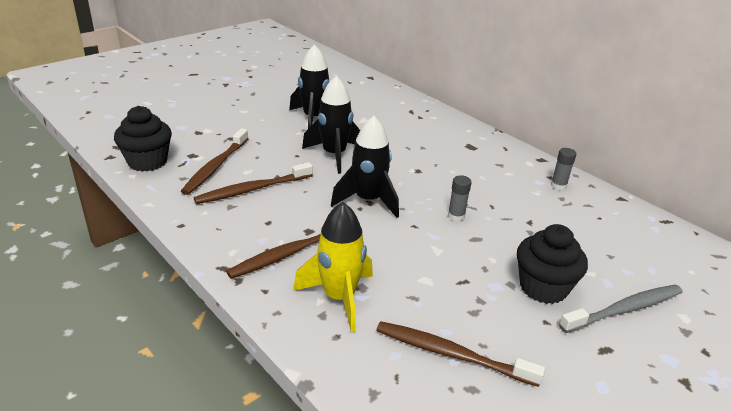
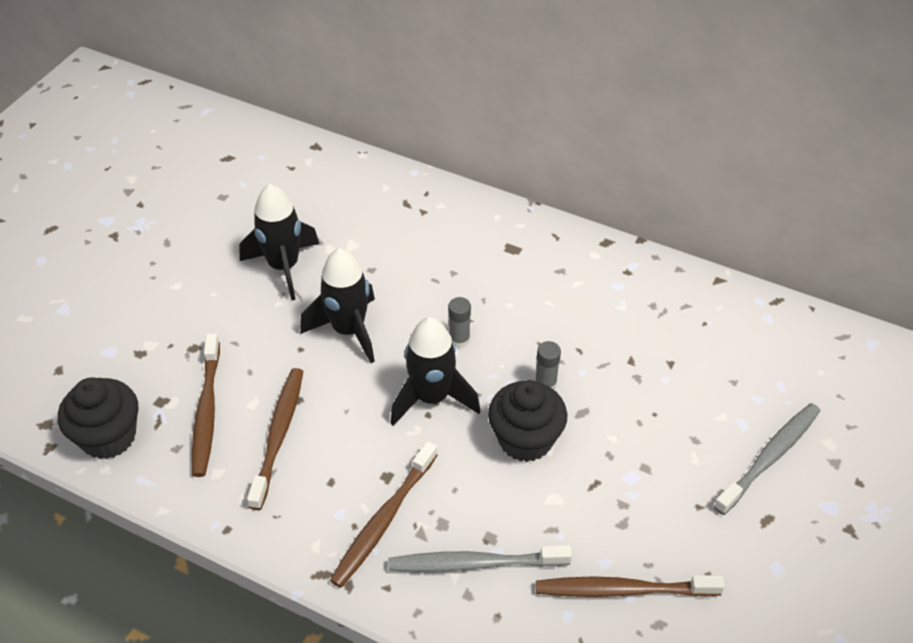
camera: 20 degrees left, 15 degrees up
brown toothbrush [194,162,313,204] -> brown toothbrush turned 150 degrees clockwise [247,368,303,510]
yellow rocket [293,202,373,333] -> grey toothbrush [388,545,572,572]
black cupcake [517,224,588,304] -> black cupcake moved to [488,380,567,462]
grey glue stick [551,148,576,190] -> grey glue stick moved to [448,297,471,348]

